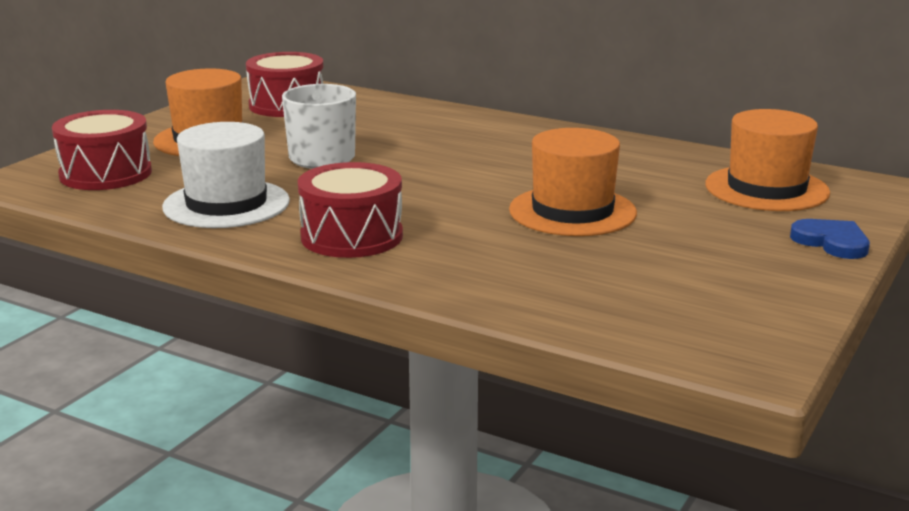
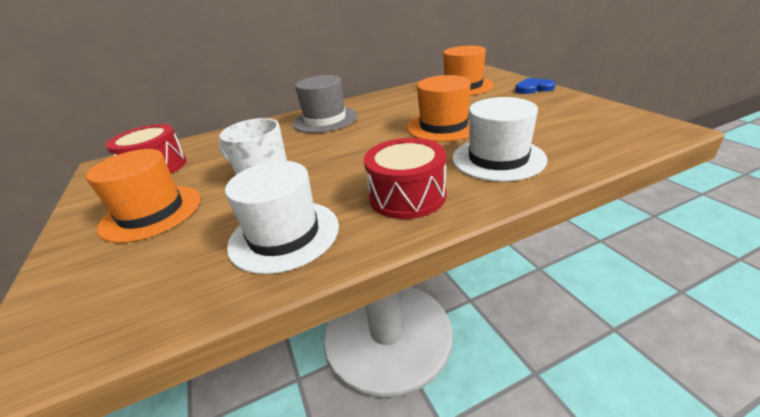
camera: 50 degrees left, 10 degrees up
red drum [52,110,152,190] -> none
none -> grey hat [293,75,358,133]
none -> white hat [452,97,548,182]

